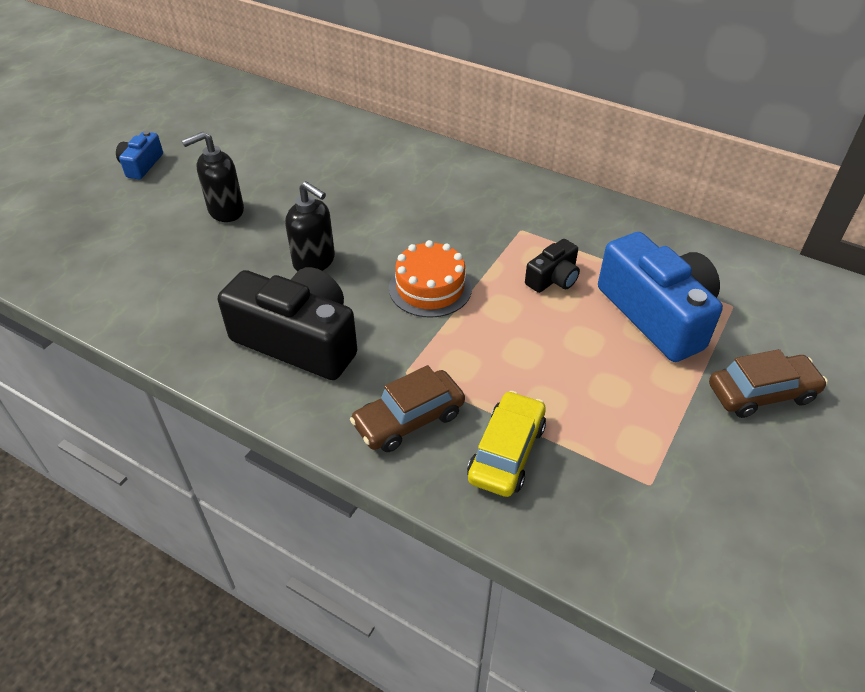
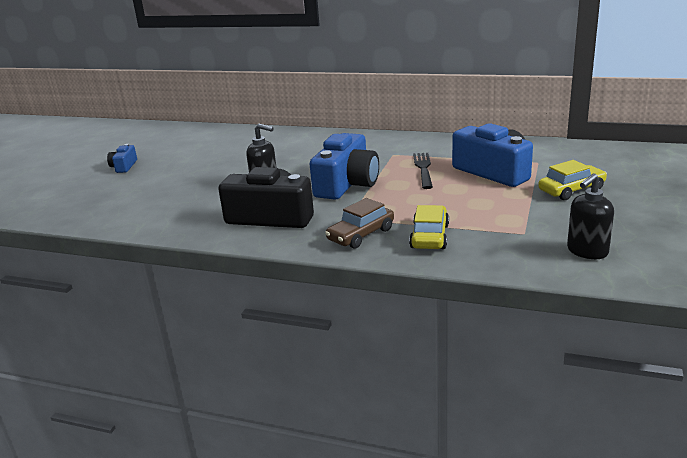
camera: 10 degrees left, 20 degrees down
black soap dispenser [182,132,244,222] -> black soap dispenser moved to [567,173,614,259]
orange cake [389,240,472,318] -> blue camera [310,133,379,199]
black camera [525,239,580,293] -> black fork [413,153,433,189]
brown car [709,349,828,418] -> yellow car [538,160,607,200]

